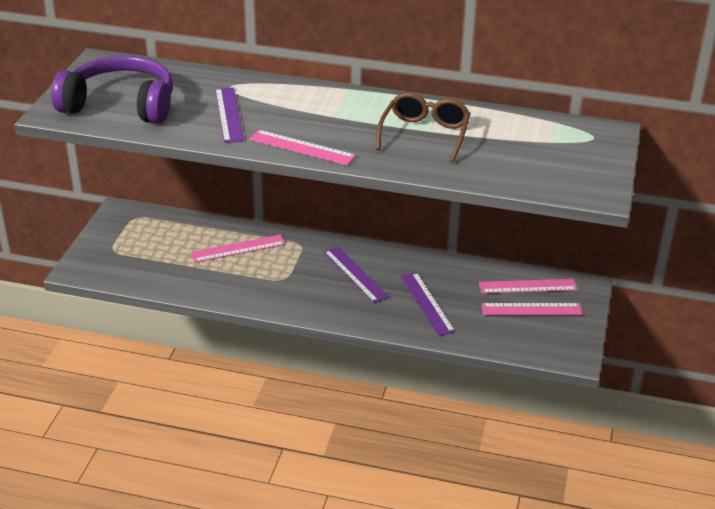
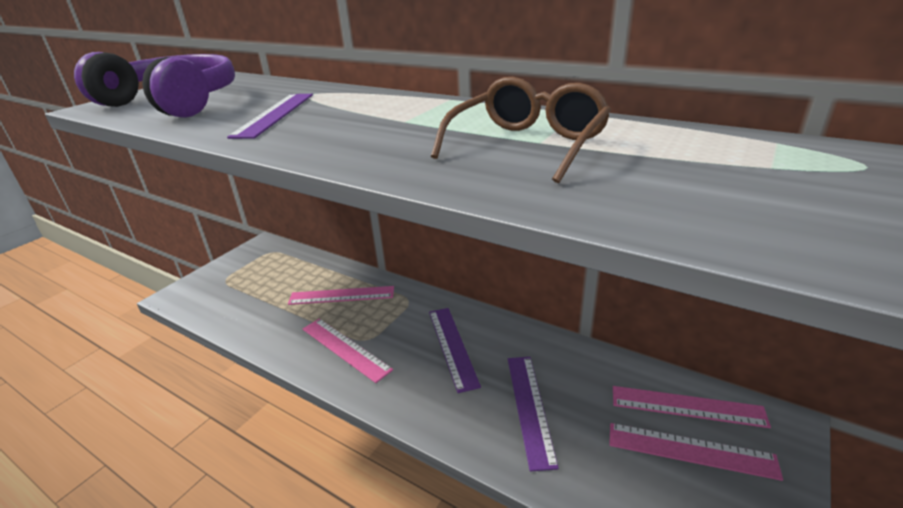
camera: 20 degrees right, 5 degrees down
pink ruler [249,130,356,166] -> pink ruler moved to [303,319,393,383]

